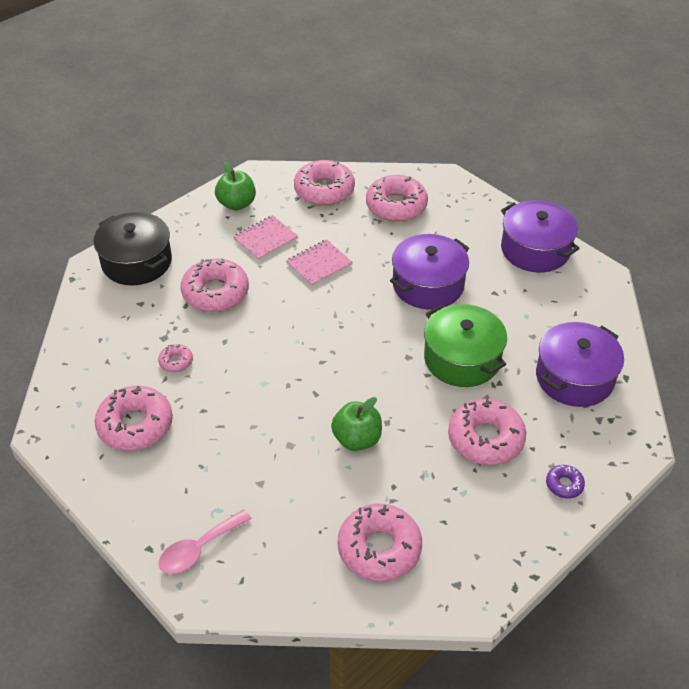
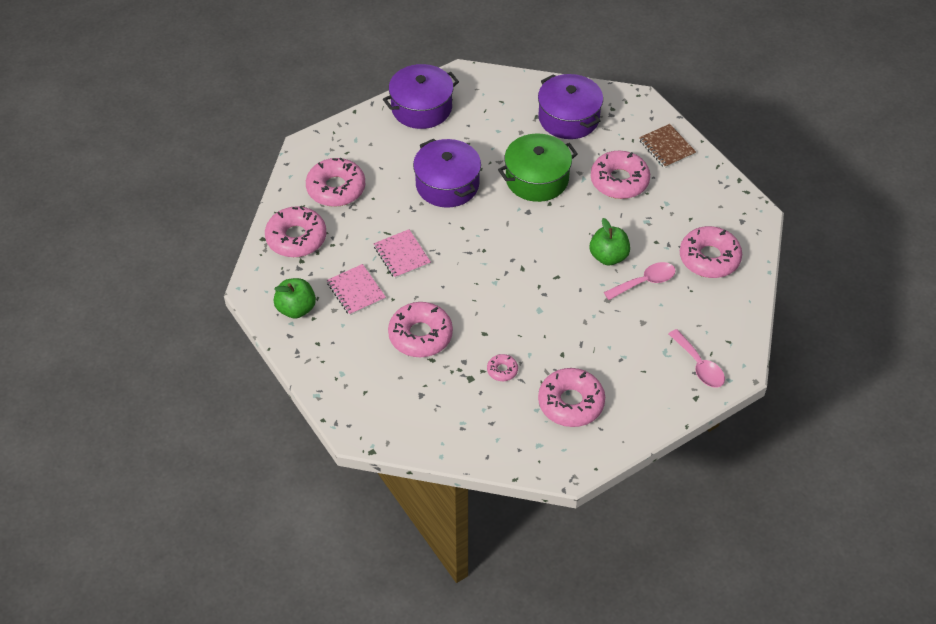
camera: 80 degrees left, 5 degrees up
black pot [93,212,172,285] -> none
purple donut [546,465,585,499] -> brown notebook [639,124,696,168]
none -> pink spoon [604,262,676,300]

